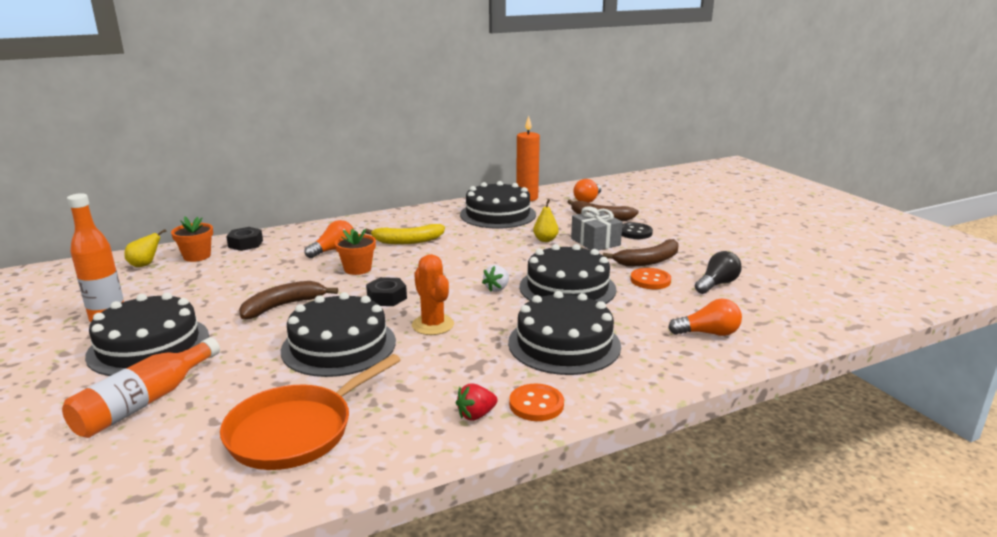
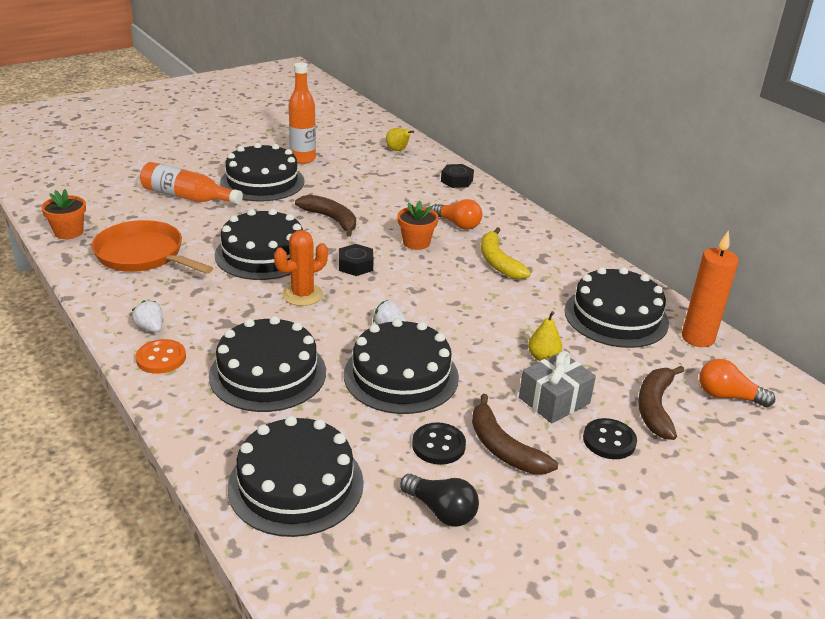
camera: 80 degrees right, 10 degrees up
orange flower pot [171,216,213,262] -> orange flower pot moved to [41,189,86,239]
red strawberry [456,384,498,421] -> white strawberry [132,300,163,333]
orange button [630,268,671,289] -> black button [412,422,466,465]
orange light bulb [668,299,742,336] -> black cake [228,416,364,537]

